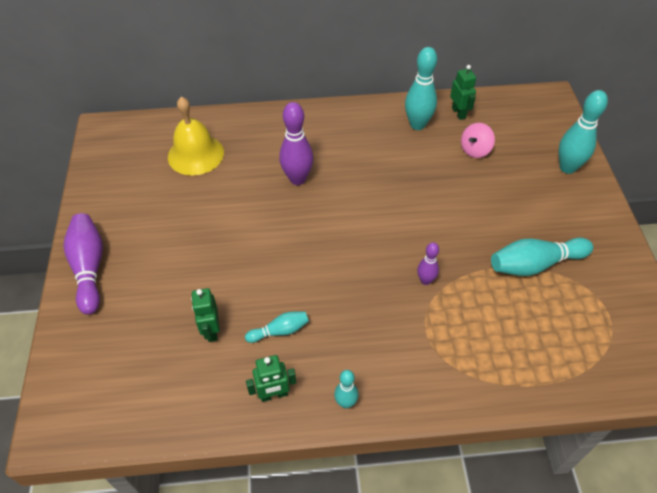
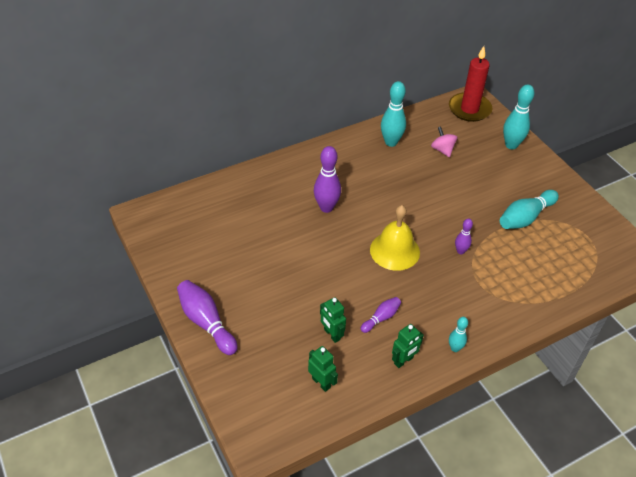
camera: 25 degrees left, 5 degrees down
yellow bell [168,97,224,176] -> yellow bell moved to [370,205,420,271]
turquoise bowling pin [245,311,309,343] -> purple bowling pin [361,297,401,333]
green robot [450,65,476,120] -> green robot moved to [308,346,338,392]
pink spinning top [461,123,495,158] -> pink spinning top turned 135 degrees clockwise [431,126,457,157]
none -> red candle [449,46,492,122]

